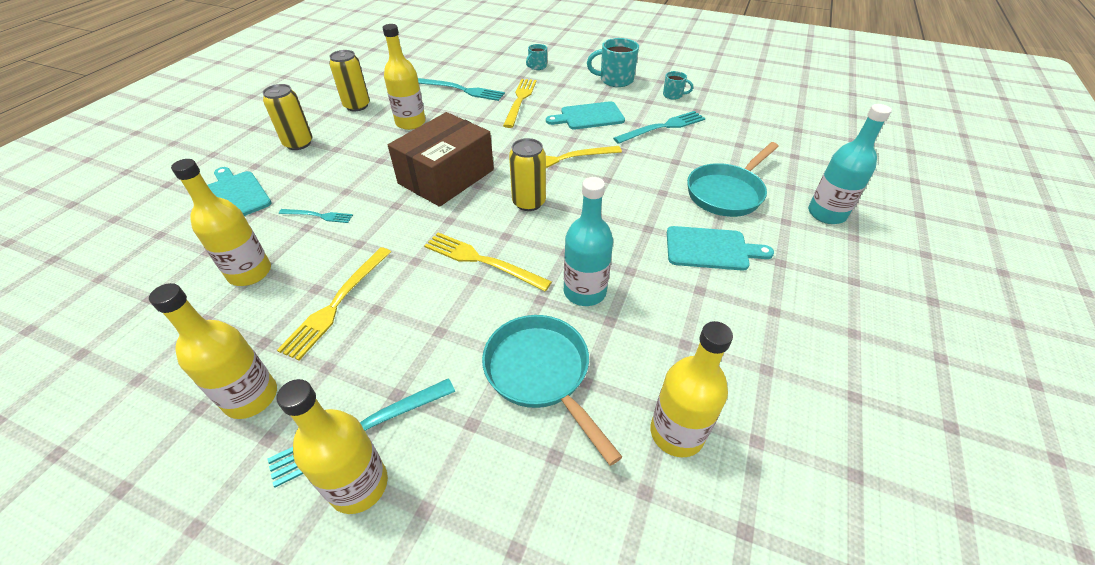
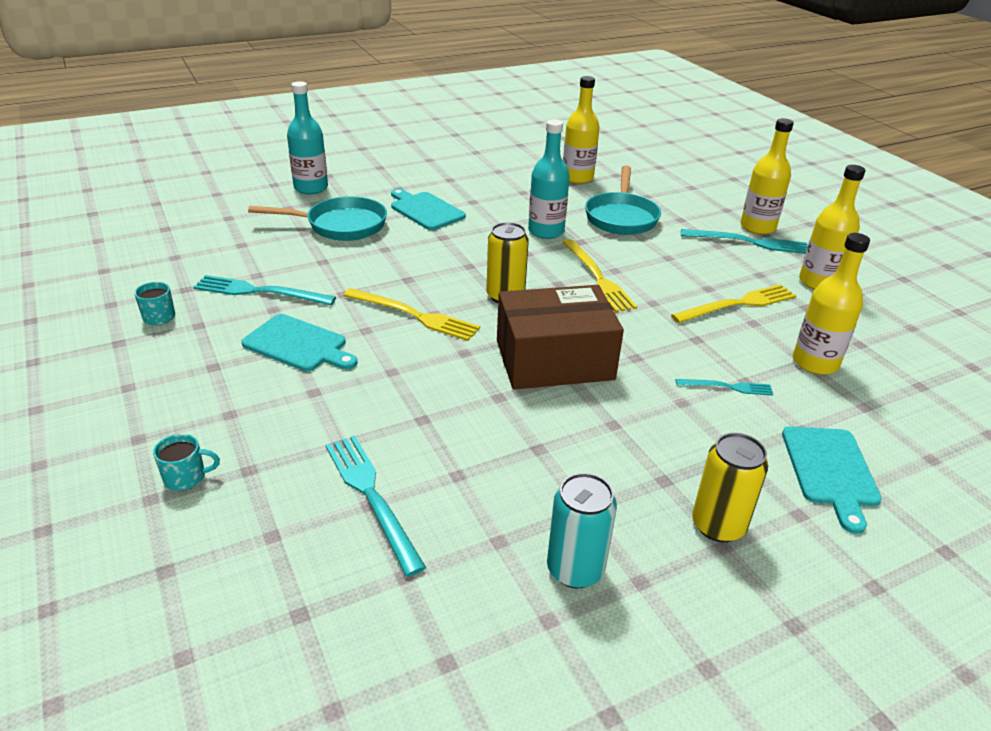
camera: 140 degrees left, 10 degrees down
turquoise fork [279,209,353,223] -> turquoise fork turned 135 degrees clockwise [676,379,773,396]
yellow can [329,50,370,111] -> turquoise can [547,473,617,588]
yellow bottle [382,24,425,130] -> none
yellow fork [503,79,537,128] -> none
turquoise mug [587,38,639,87] -> none

